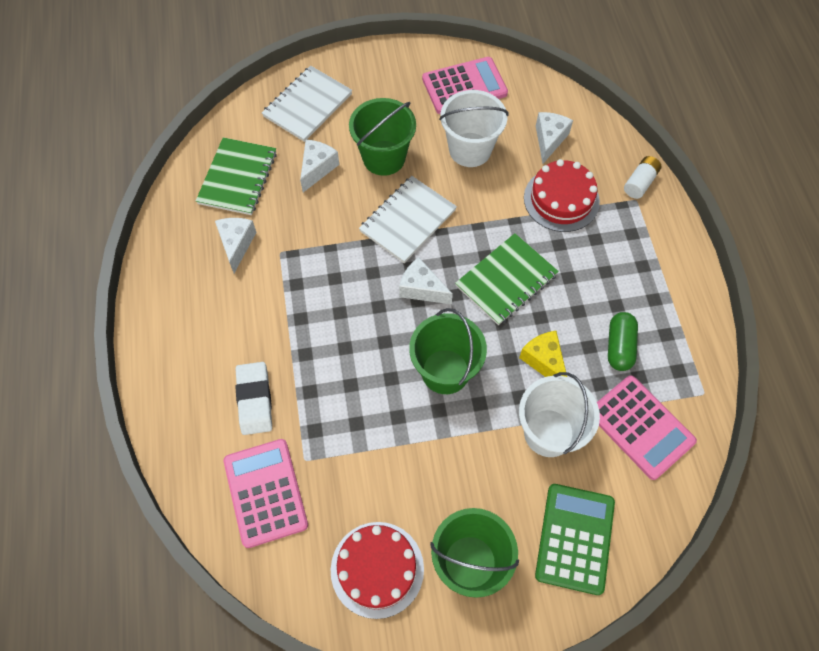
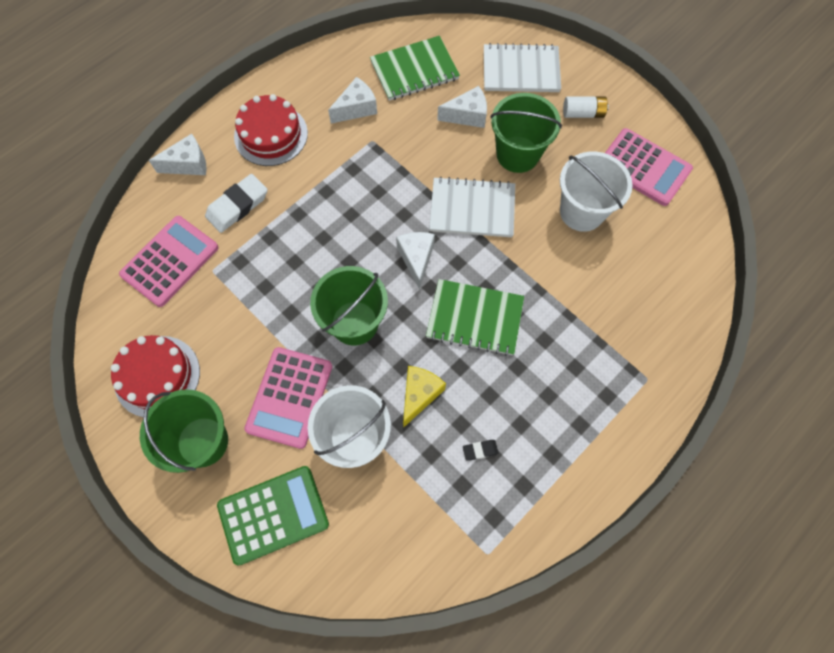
camera: 55 degrees right, 5 degrees up
red cake [524,159,600,232] -> red cake moved to [234,94,308,166]
white cheese [536,112,573,164] -> white cheese moved to [149,134,207,175]
pink calculator [597,375,697,480] -> pink calculator moved to [244,347,332,449]
green capsule [608,312,638,371] -> black eraser [463,440,499,461]
white battery [624,156,661,199] -> white battery moved to [563,96,609,118]

